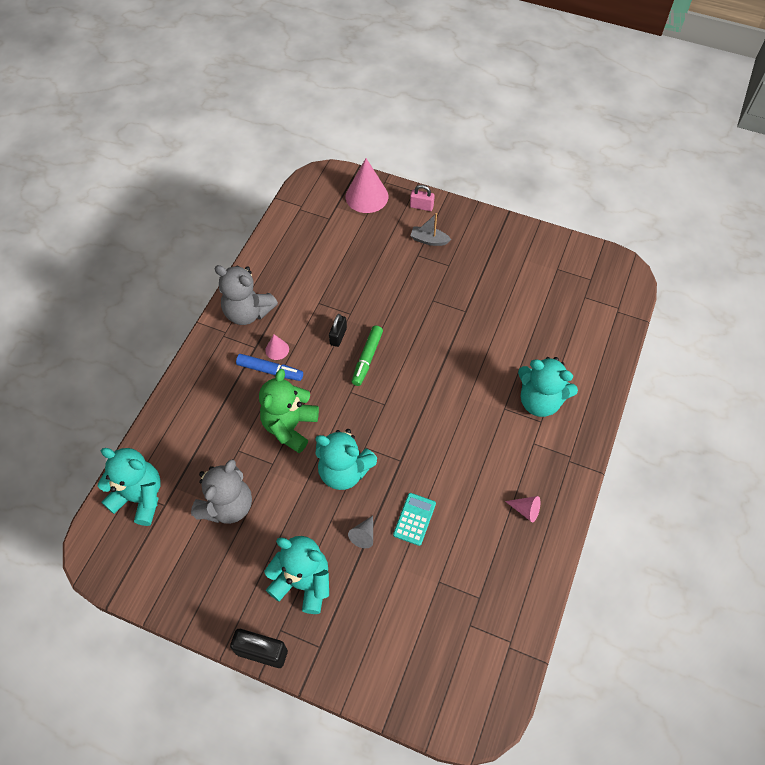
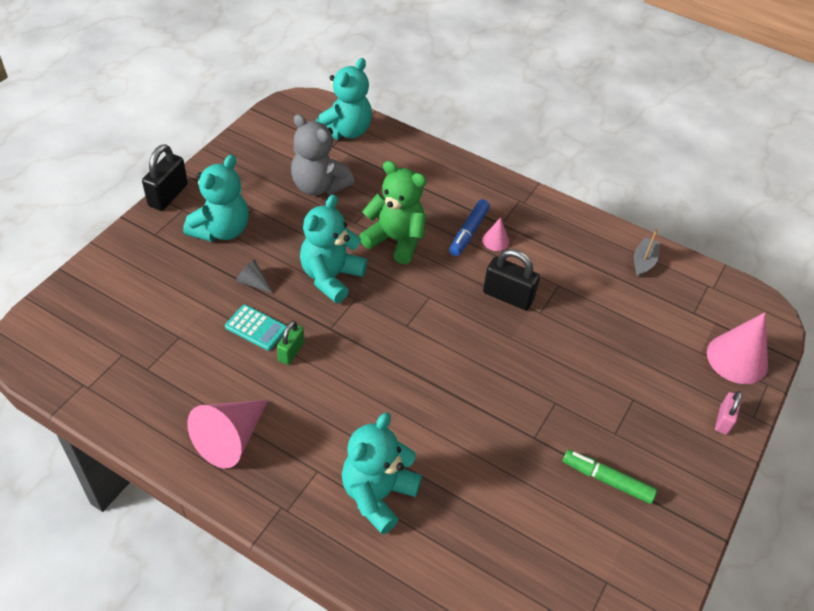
camera: 95 degrees right, 10 degrees down
grey teddy bear [214,265,278,325] -> none
black padlock [329,314,347,347] -> black padlock [483,249,540,310], size x1.61
green marker [352,326,383,386] -> green marker moved to [563,450,657,504]
grey boat [410,213,451,246] -> grey boat moved to [634,229,660,277]
pink cone [505,496,540,522] -> pink cone [187,400,268,468], size x2.03
none -> green padlock [277,321,304,365]

